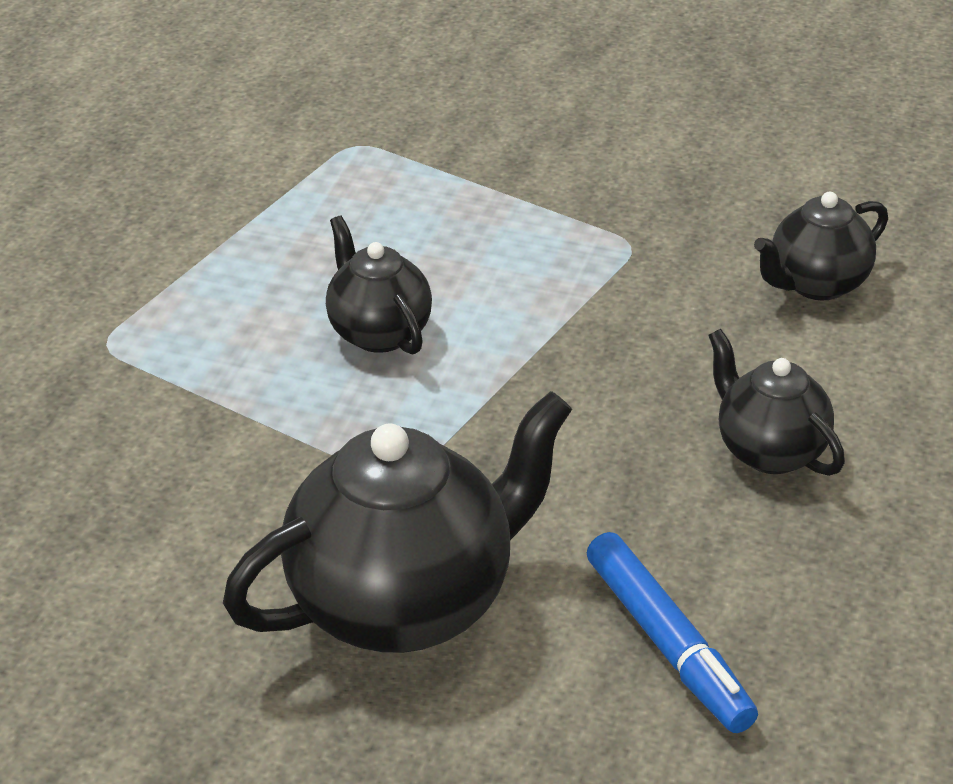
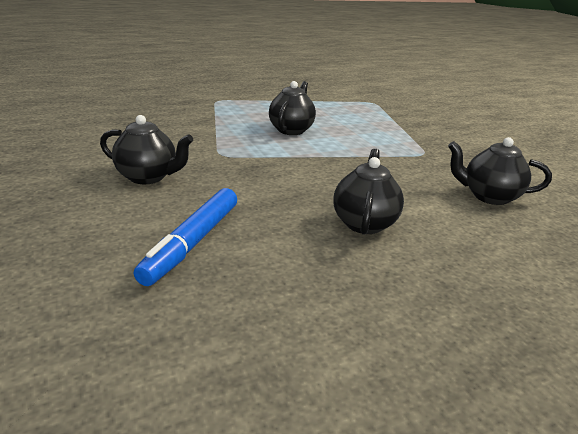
camera: 45 degrees right, 10 degrees down
black teapot [223,391,572,653] -> black teapot [100,115,193,184], size x0.55

